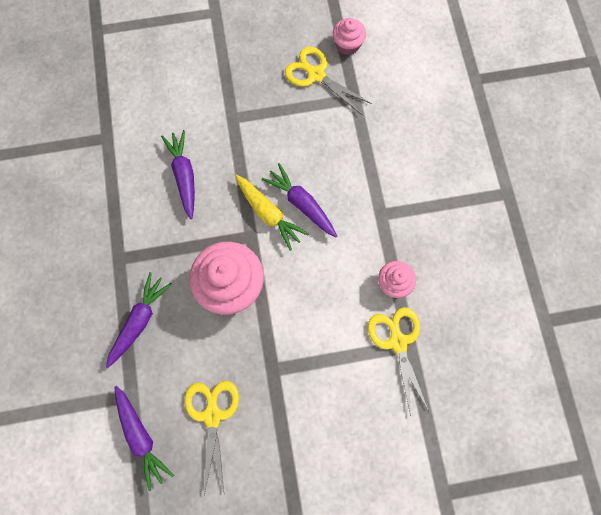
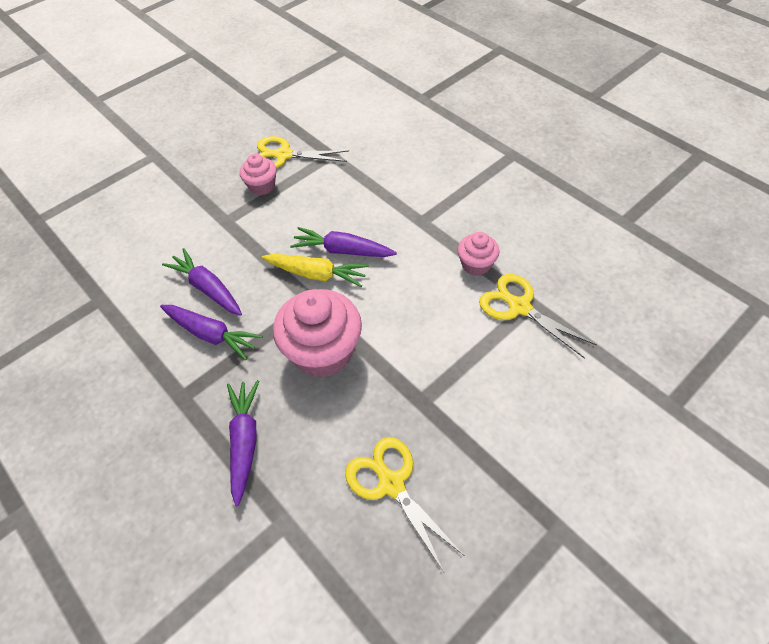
camera: 30 degrees left, 20 degrees down
purple carrot [115,386,174,491] -> purple carrot moved to [160,305,262,360]
pink cupcake [333,18,366,55] -> pink cupcake moved to [240,154,277,195]

